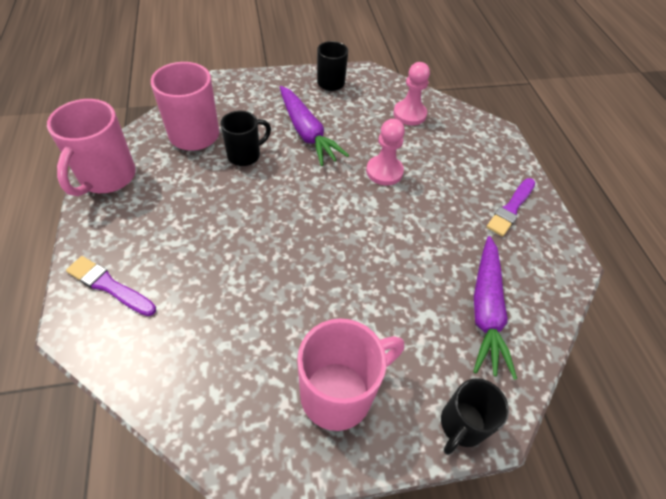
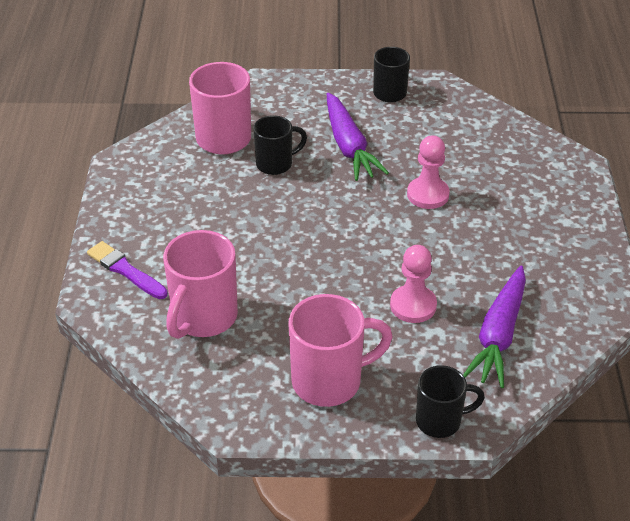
camera: 15 degrees right, 10 degrees down
pink mug [47,99,136,196] -> pink mug moved to [163,230,238,339]
pink pawn [393,62,430,125] -> pink pawn moved to [390,245,437,323]
black mug [441,378,509,455] -> black mug turned 150 degrees counterclockwise [416,365,485,438]
purple brush [486,178,535,236] -> none

